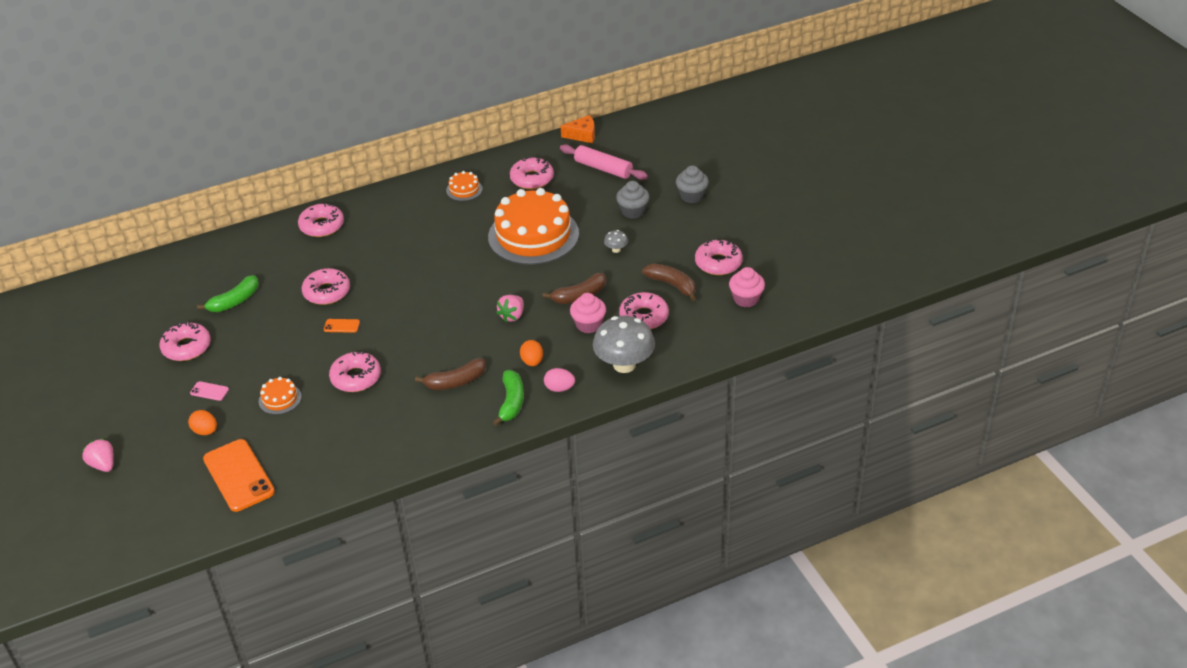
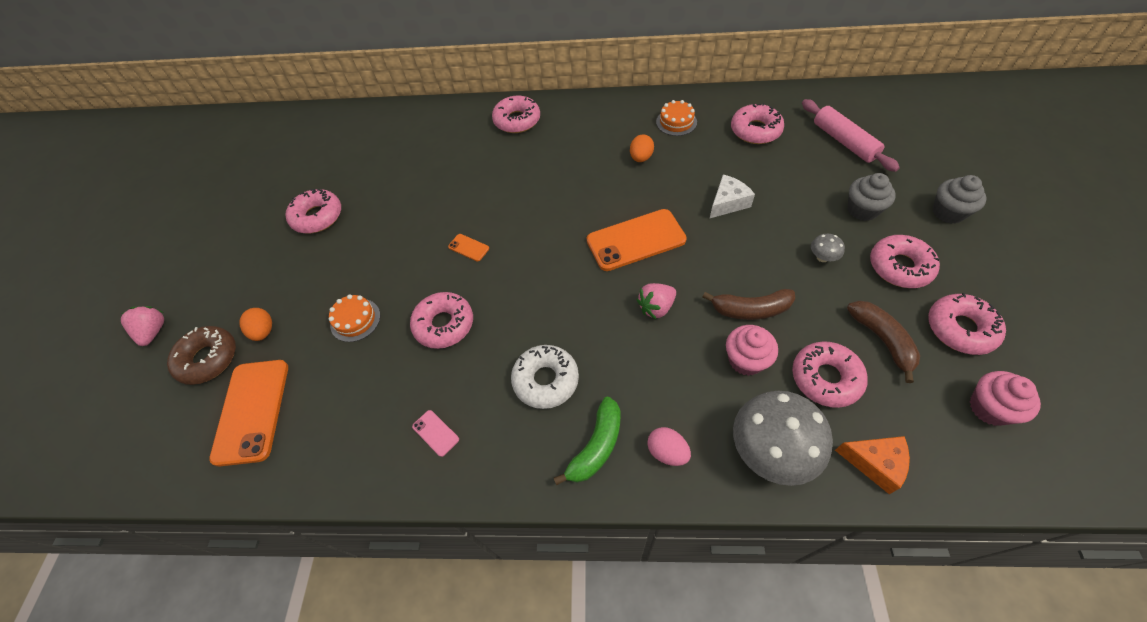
camera: 30 degrees right, 15 degrees up
pink phone [190,381,229,401] -> pink phone moved to [412,410,459,457]
green banana [197,275,259,312] -> none
pink donut [302,268,350,305] -> pink donut moved to [870,235,940,288]
brown banana [415,359,486,390] -> white donut [511,345,579,409]
orange cake [488,188,579,265] -> white cheese [710,174,755,218]
orange egg [520,340,543,366] -> orange egg moved to [630,134,654,162]
orange cheese [561,115,595,143] -> orange cheese moved to [835,436,910,494]
none -> brown donut [167,326,236,385]
none -> orange phone [587,209,687,271]

